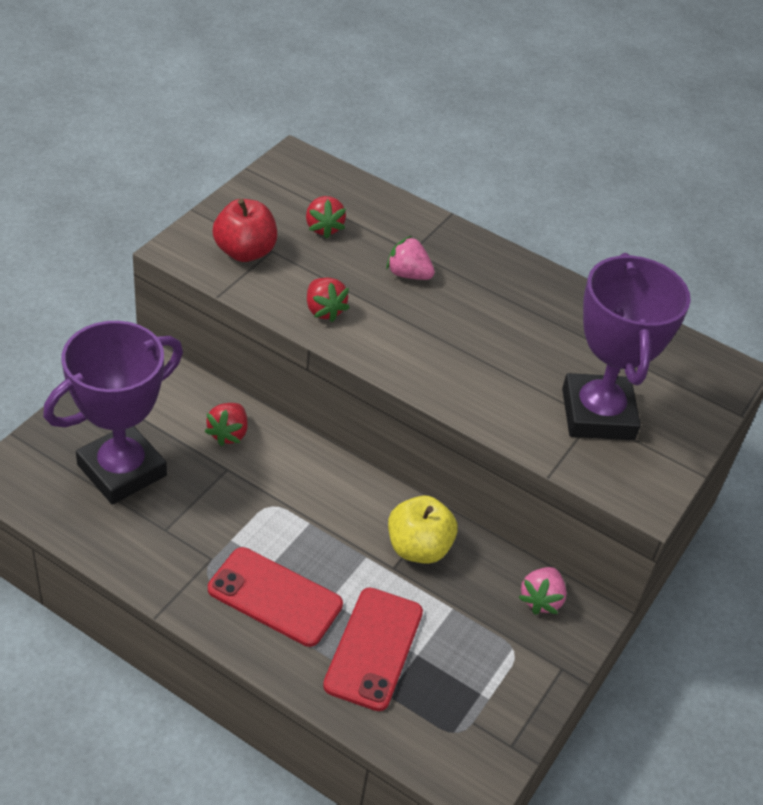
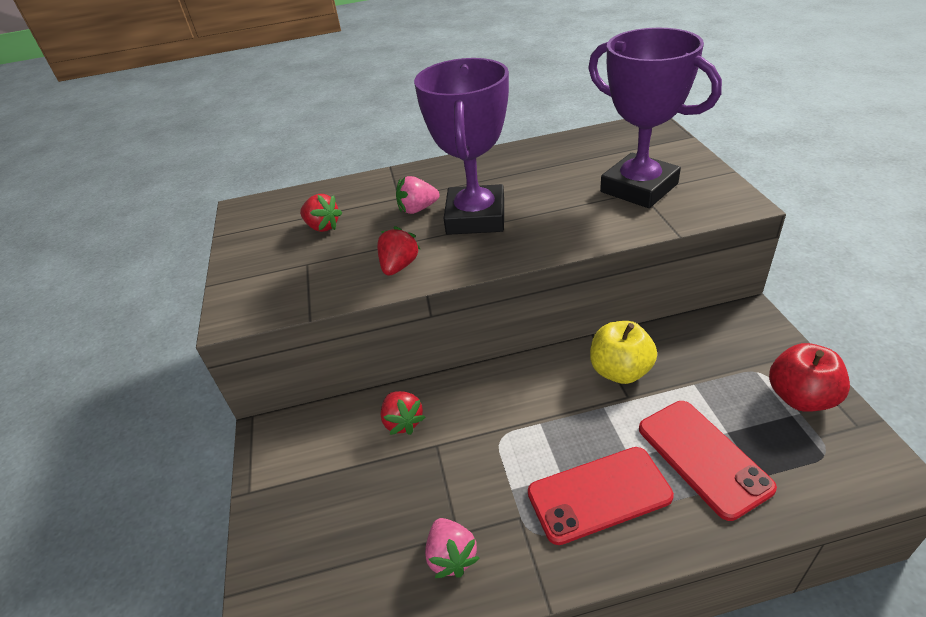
camera: 35 degrees left, 5 degrees down
purple trophy [43,321,183,505] -> purple trophy moved to [414,58,509,235]
red apple [213,199,277,262] -> red apple moved to [769,343,850,412]
red strawberry [307,278,350,322] -> red strawberry turned 90 degrees counterclockwise [377,226,420,276]
pink strawberry [518,567,567,615] -> pink strawberry moved to [425,518,480,578]

